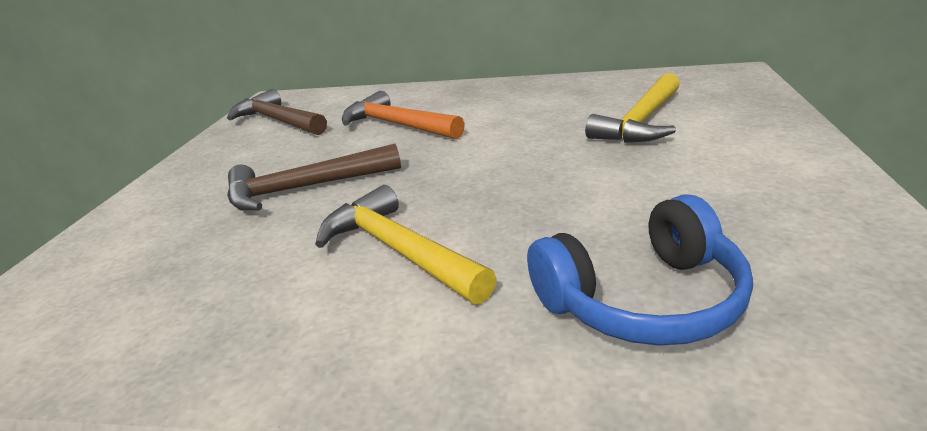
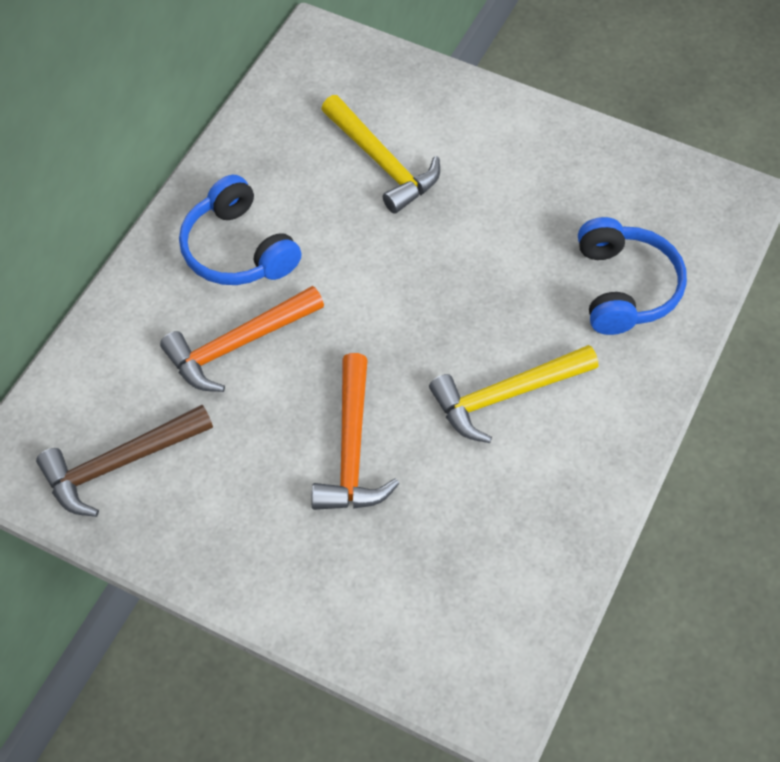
camera: 75 degrees left, 30 degrees up
brown hammer [227,144,401,211] -> orange hammer [312,353,399,510]
none -> blue headphones [179,175,301,285]

